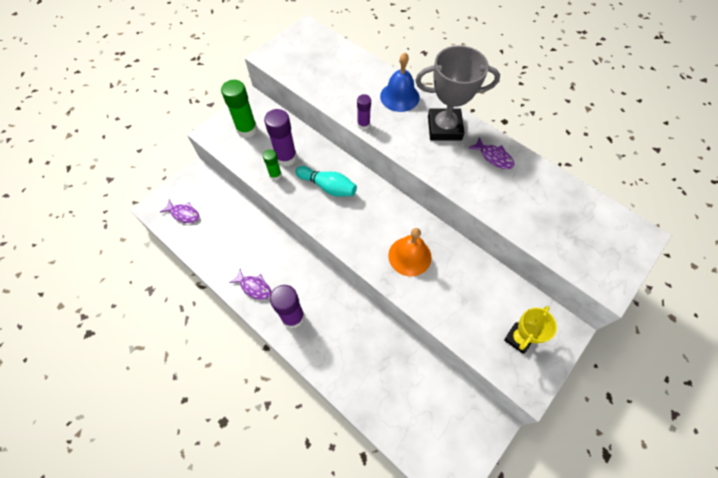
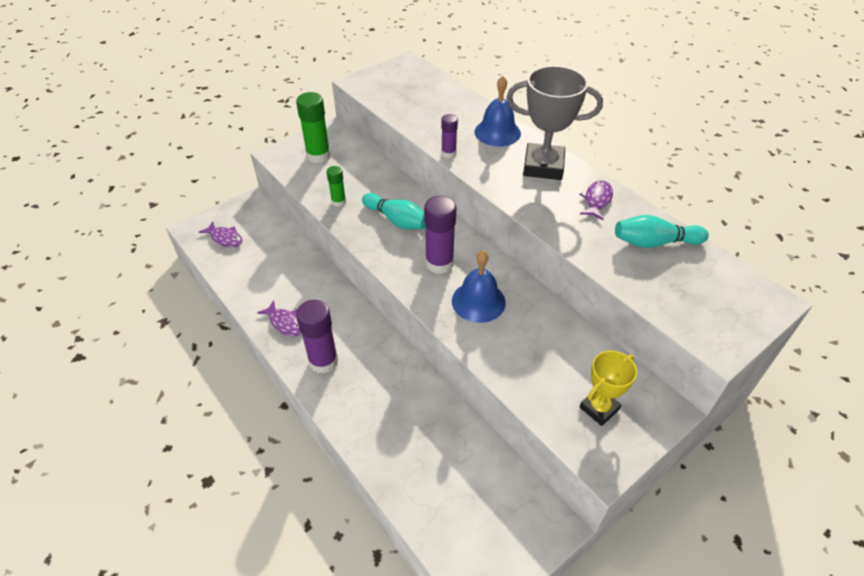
camera: 10 degrees right, 15 degrees down
purple glue stick [264,109,297,167] -> purple glue stick moved to [424,196,457,274]
orange bell [388,228,432,276] -> blue bell [452,251,506,323]
purple fish [468,137,515,169] -> purple fish turned 120 degrees counterclockwise [579,180,613,220]
none -> turquoise bowling pin [615,215,709,248]

